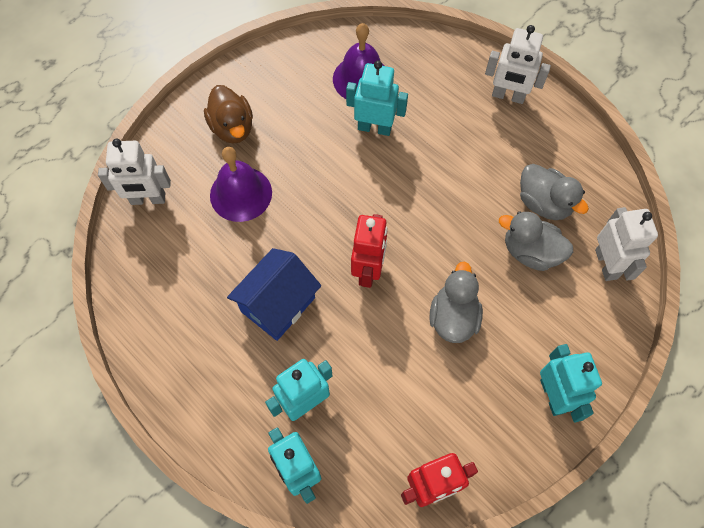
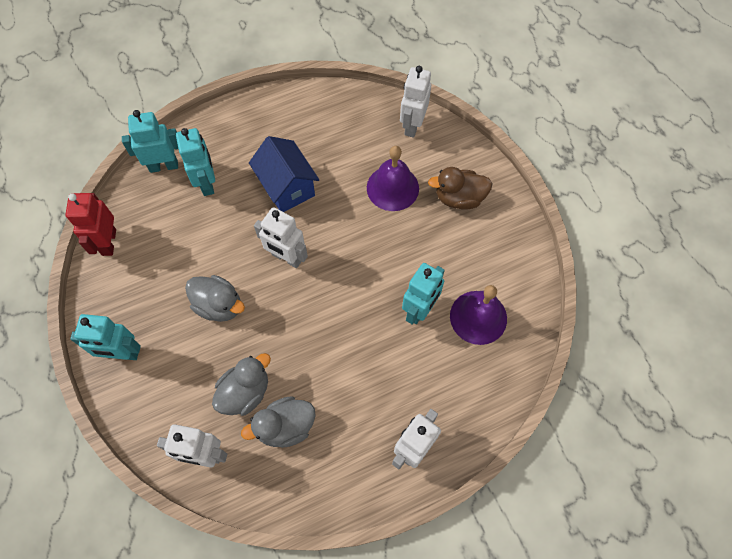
camera: 110 degrees right, 0 degrees up
red robot [351,214,388,288] -> white robot [254,207,308,268]

